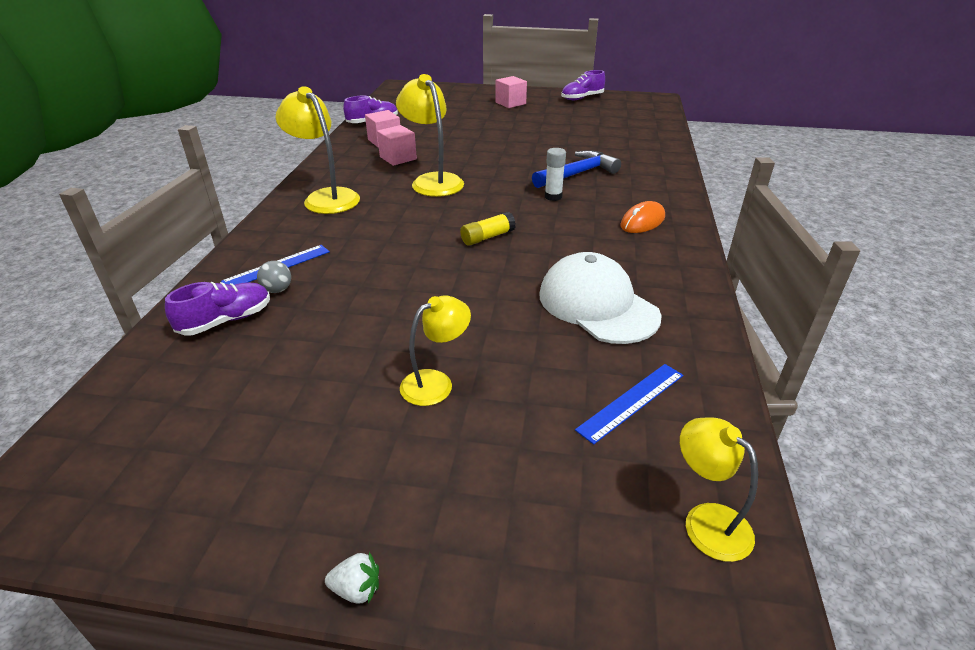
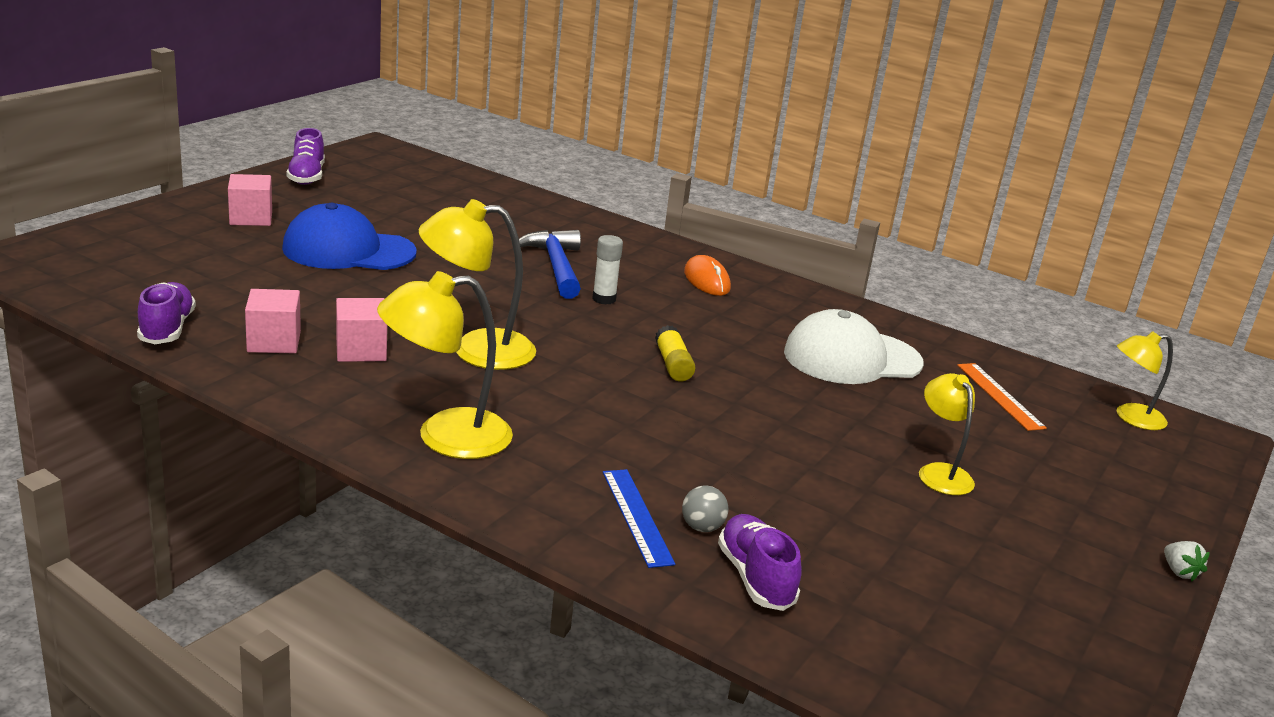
camera: 70 degrees left, 10 degrees down
white strawberry [325,552,379,604] -> white strawberry turned 135 degrees clockwise [1164,541,1210,581]
blue ruler [575,364,683,445] -> orange ruler [957,363,1047,431]
none -> blue cap [282,203,417,270]

